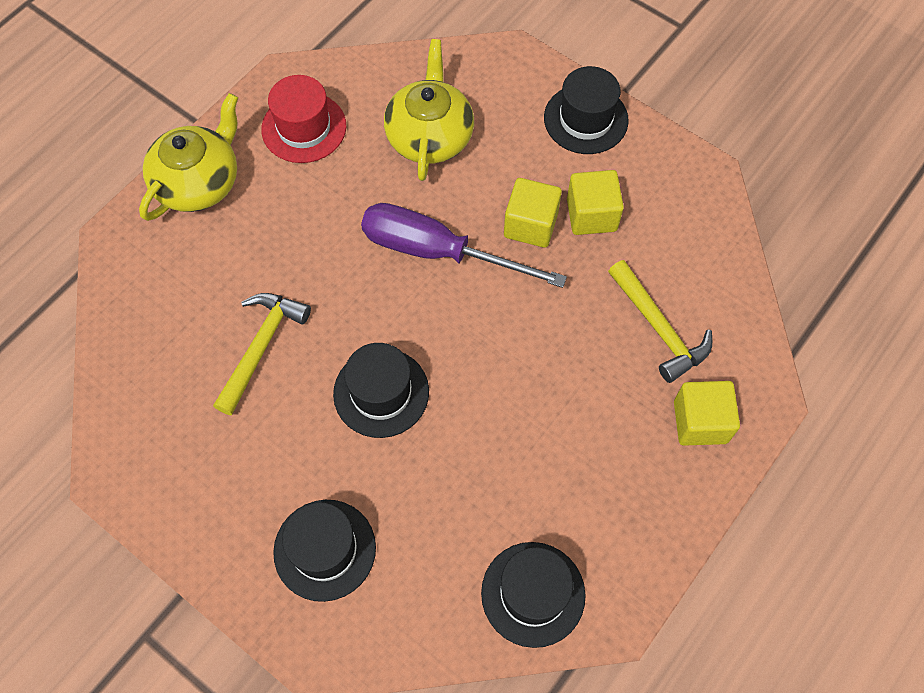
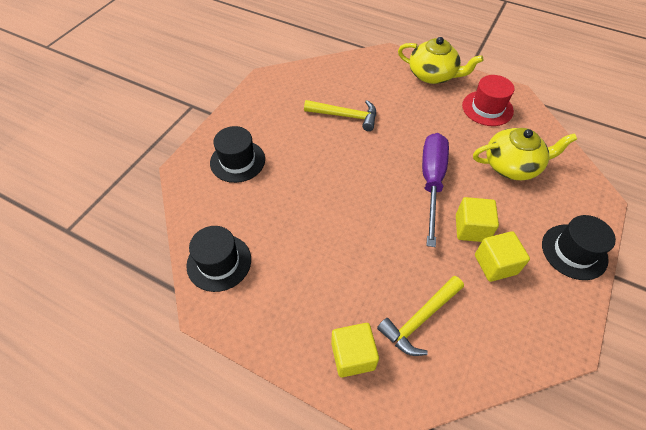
camera: 80 degrees right, 10 degrees down
black hat [333,343,429,438] -> none

